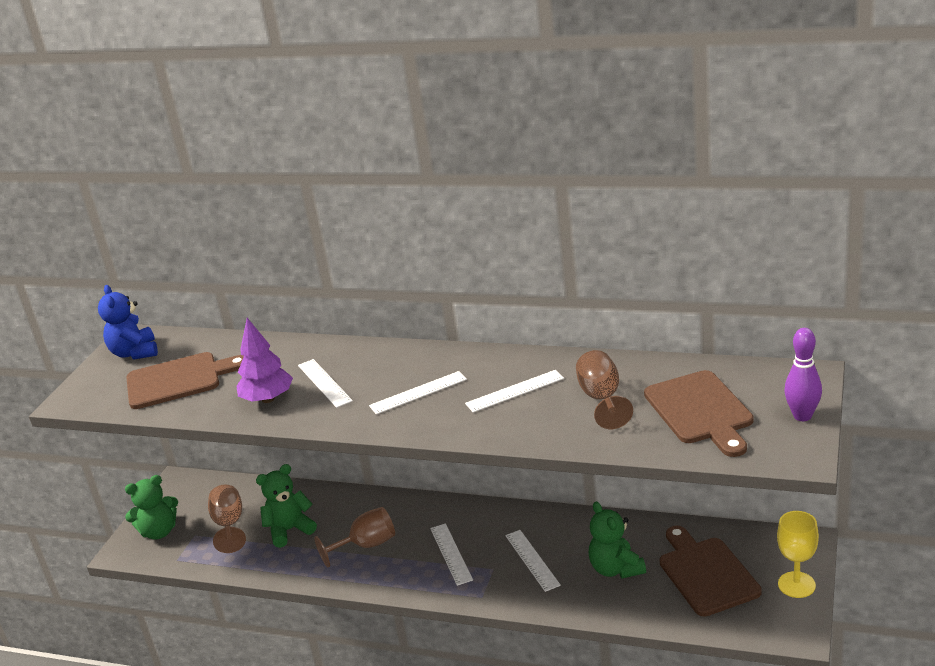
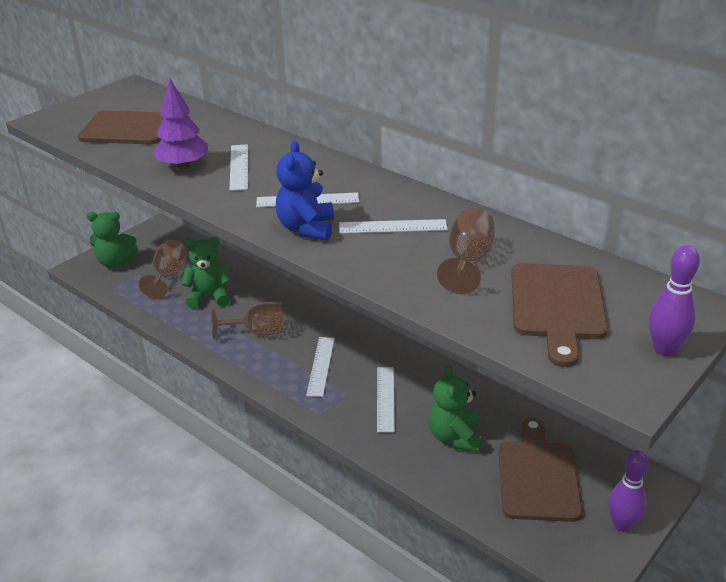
camera: 20 degrees right, 5 degrees up
blue teddy bear [98,285,158,360] -> blue teddy bear moved to [276,141,334,241]
yellow goblet [777,511,819,598] -> purple bowling pin [608,450,649,532]

